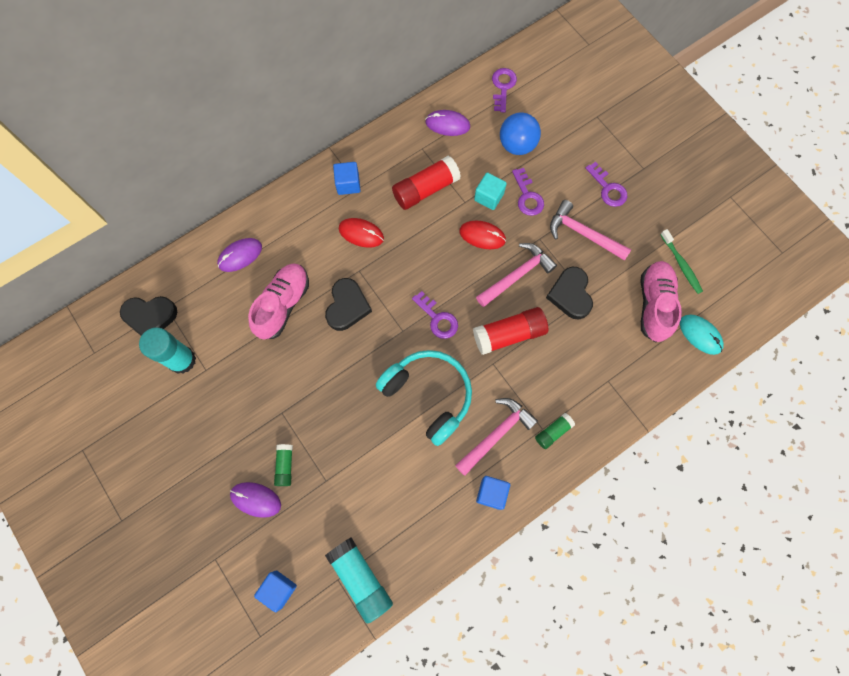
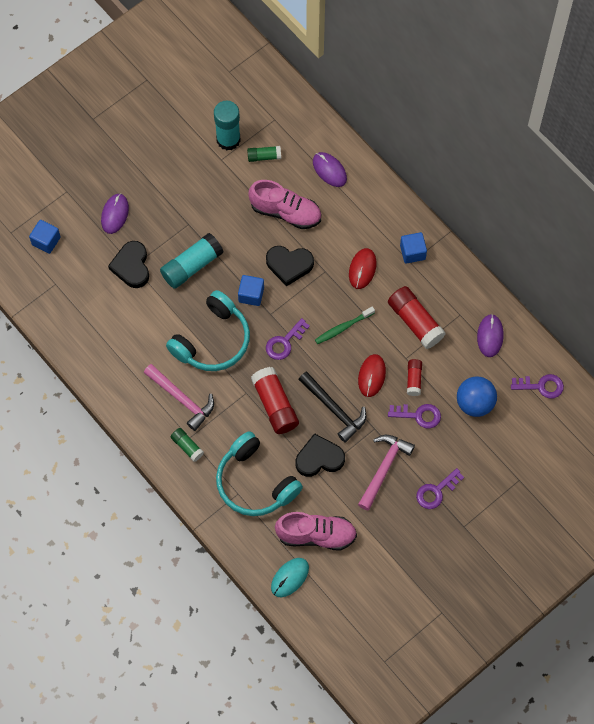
camera: 85 degrees right, 5 degrees down
black heart [120,296,177,336] -> black heart moved to [108,241,149,288]
green glue stick [274,444,293,486] -> green glue stick moved to [247,146,281,162]
turquoise glue stick [325,537,393,624] -> turquoise glue stick moved to [160,233,223,289]
turquoise cube [474,172,507,210] -> red glue stick [407,359,422,396]
pink hammer [476,243,557,307] -> black hammer [298,371,367,443]
blue cube [476,476,510,510] -> blue cube moved to [238,275,264,306]
purple key [512,168,544,216] -> purple key turned 150 degrees counterclockwise [388,404,441,429]
green toothbrush [660,229,703,294] -> green toothbrush moved to [315,306,375,344]
none -> turquoise headphones [216,431,303,516]

